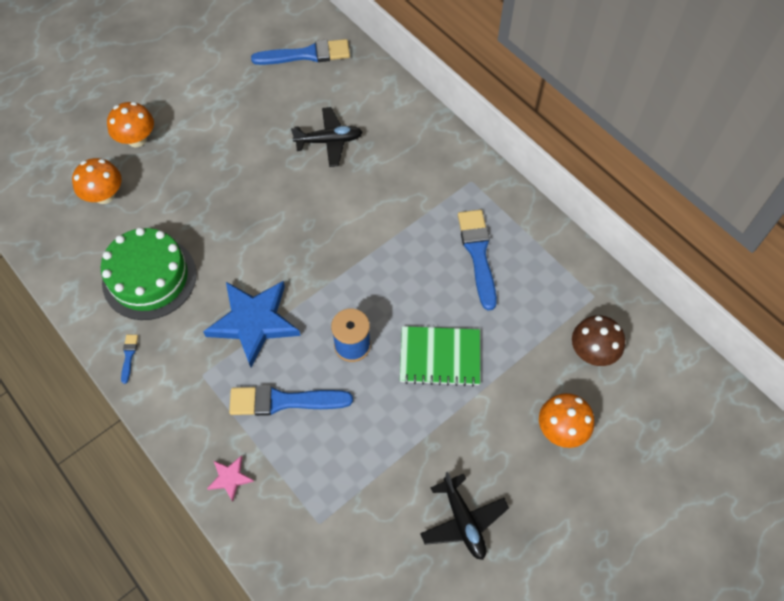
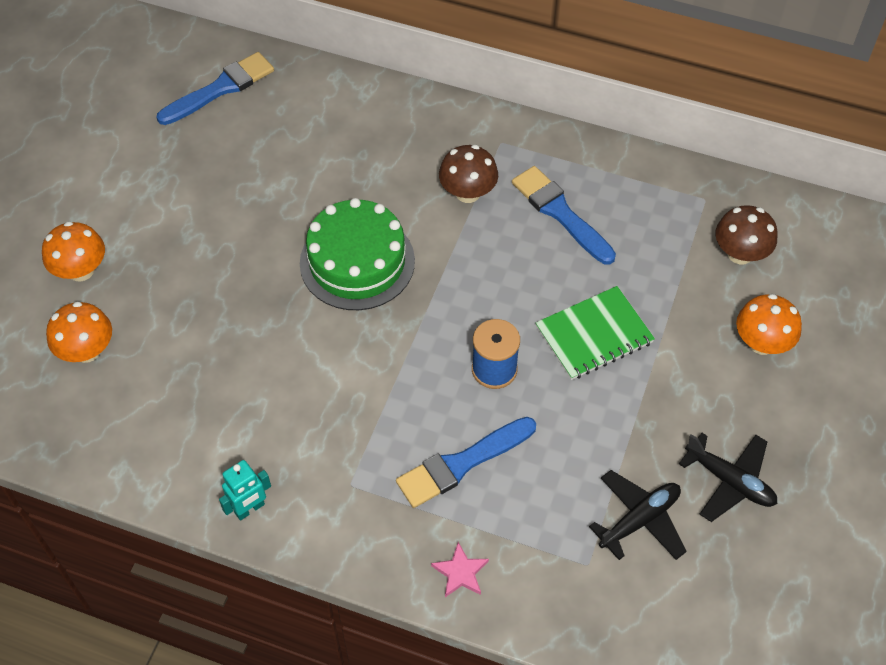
camera: 30 degrees left, 5 degrees down
green cake [101,227,197,320] -> green cake moved to [300,198,415,310]
blue brush [121,335,138,384] -> turquoise robot [219,460,271,521]
blue star [203,281,301,367] -> none
black plane [291,107,362,167] -> black plane moved to [589,470,687,560]
none -> brown mushroom [439,145,498,203]

